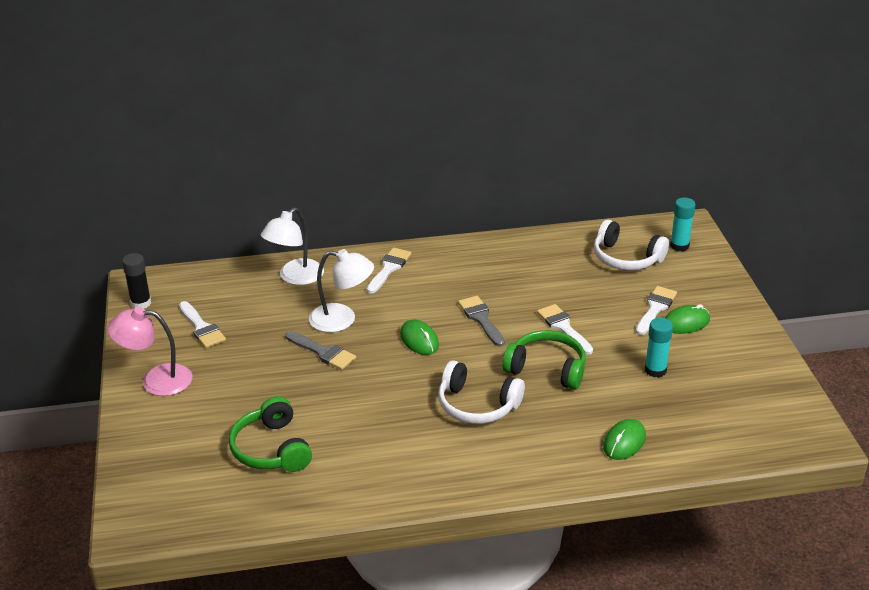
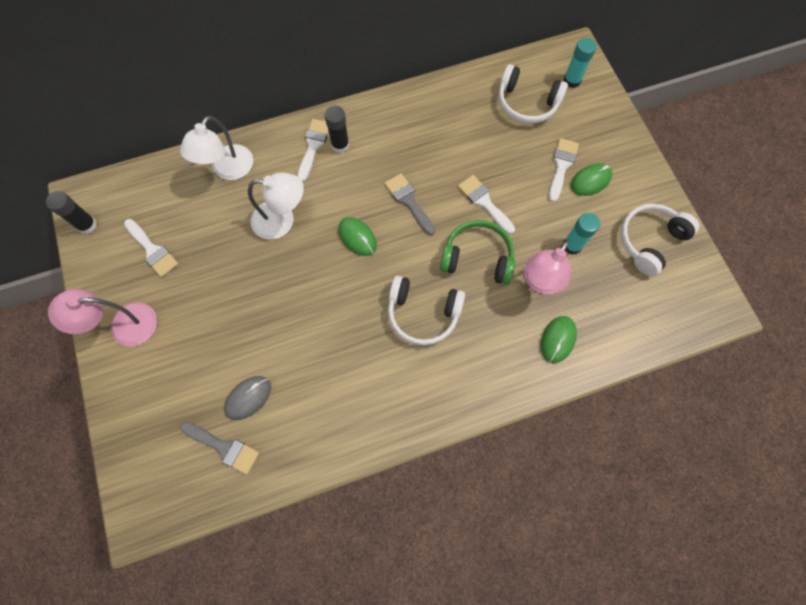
camera: 10 degrees left, 35 degrees up
green headphones [229,396,312,472] -> grey mouse [224,376,271,420]
grey brush [285,331,356,370] -> grey brush moved to [180,422,259,475]
none -> black glue stick [324,106,349,153]
none -> pink lamp [523,240,571,294]
none -> white headphones [621,204,700,276]

